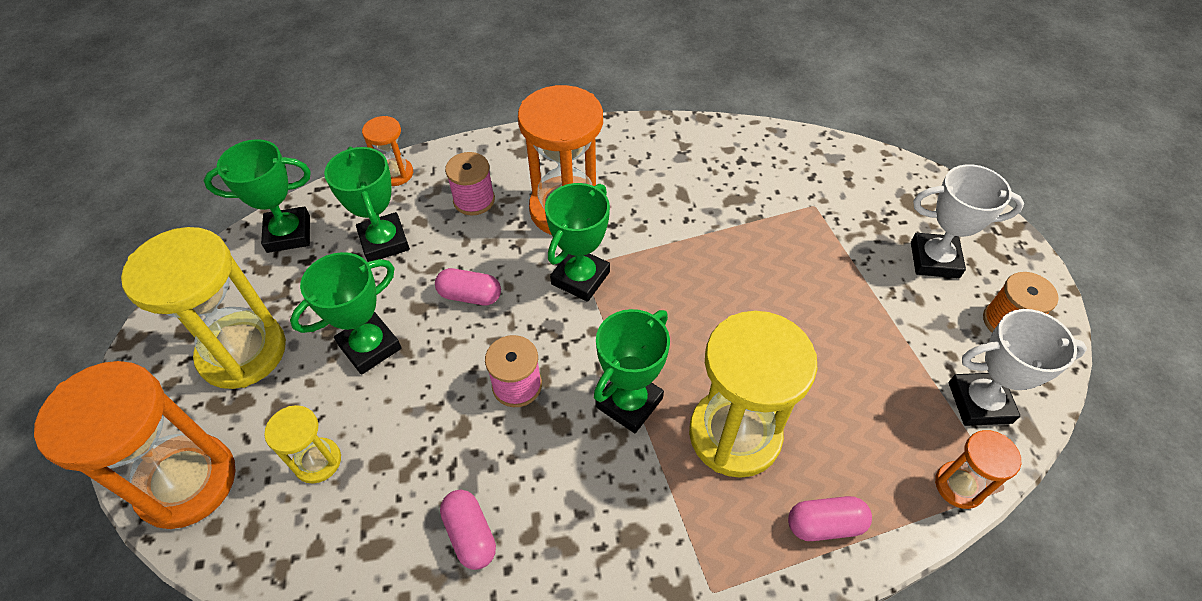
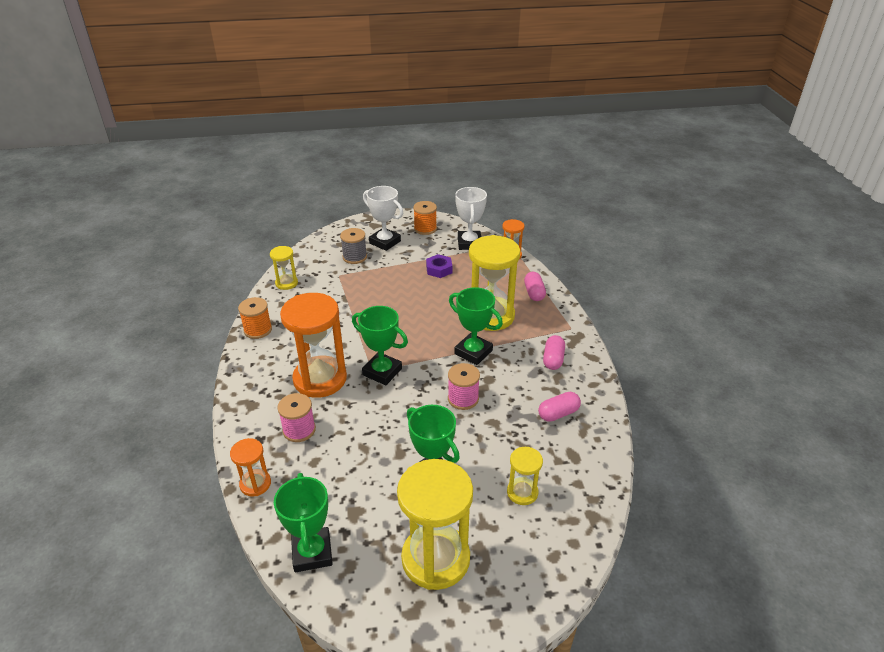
camera: 90 degrees left, 15 degrees down
orange hourglass [34,361,236,529] -> none
green trophy [324,147,410,262] -> none
pink capsule [435,268,501,305] -> pink capsule moved to [543,335,565,370]
white trophy [911,164,1024,278] -> white trophy turned 60 degrees counterclockwise [363,186,403,251]
none -> orange spool [238,297,272,339]
none -> yellow hourglass [270,246,298,290]
none -> grey spool [340,228,367,264]
none -> purple nut [426,254,452,278]

